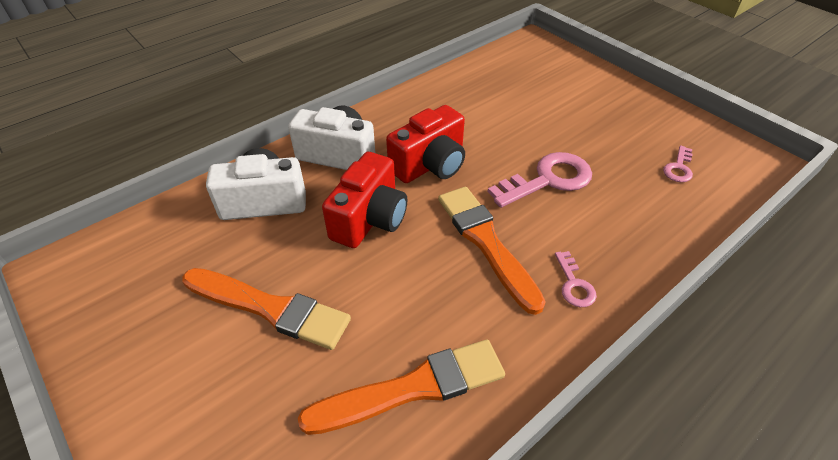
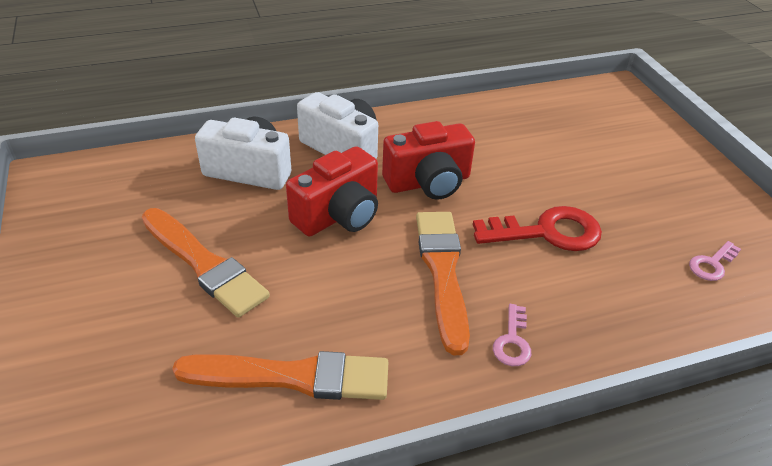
camera: 20 degrees right, 5 degrees down
pink key [487,152,592,208] -> red key [473,206,602,251]

